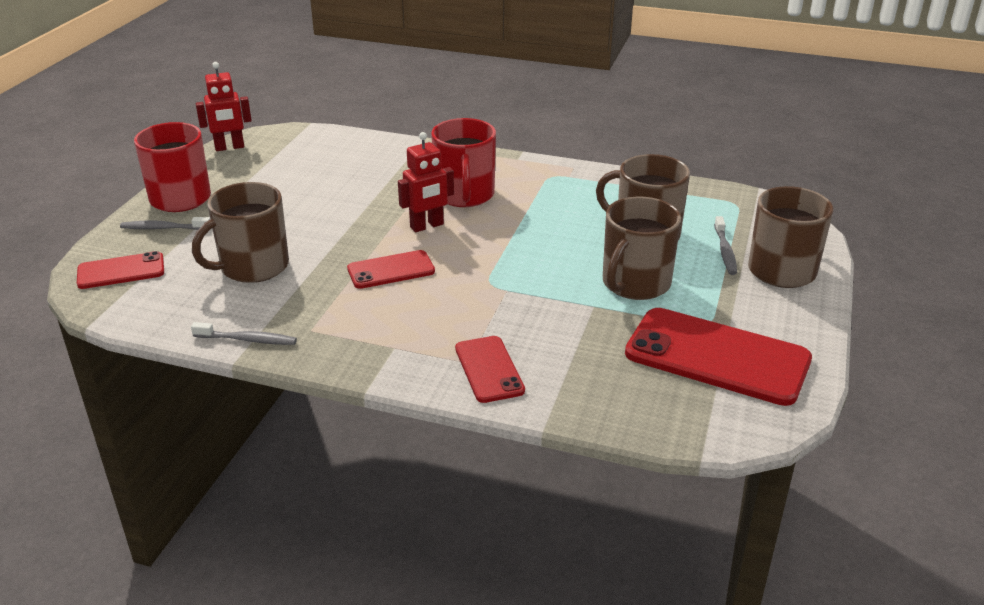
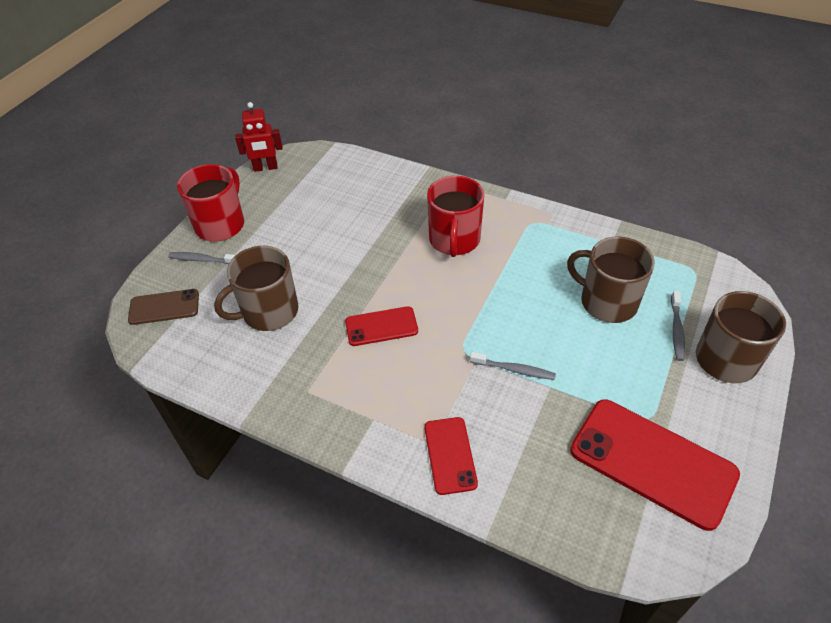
camera: 10 degrees right, 15 degrees up
red phone [77,251,164,289] -> brown phone [128,289,199,325]
grey toothbrush [191,322,297,345] -> grey toothbrush moved to [470,352,556,380]
red robot [398,132,454,232] -> none
brown mug [603,197,681,300] -> none

